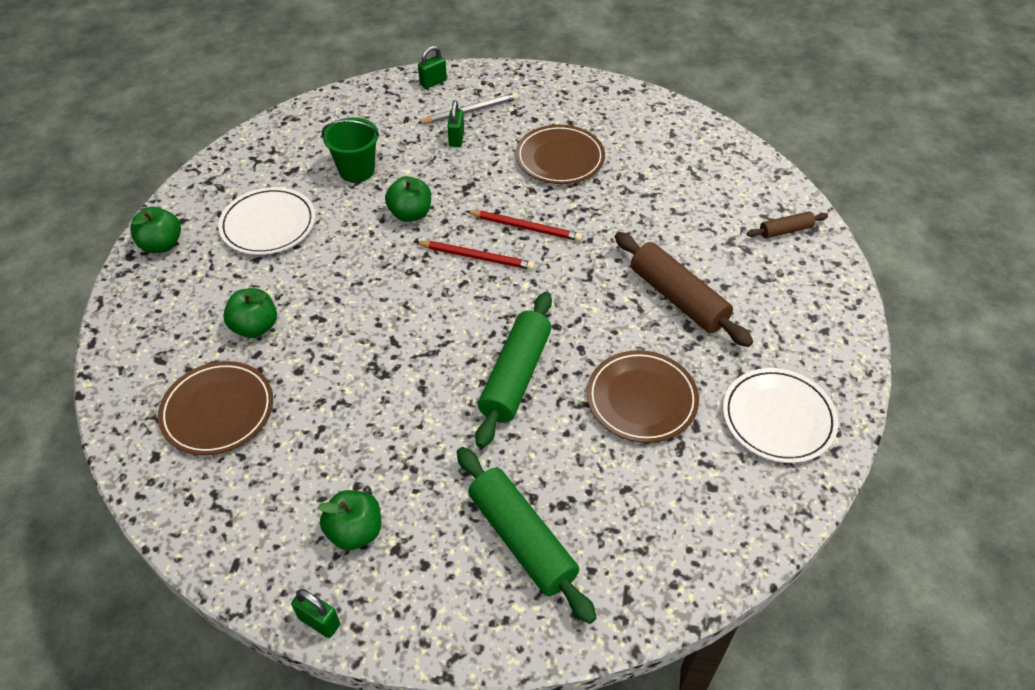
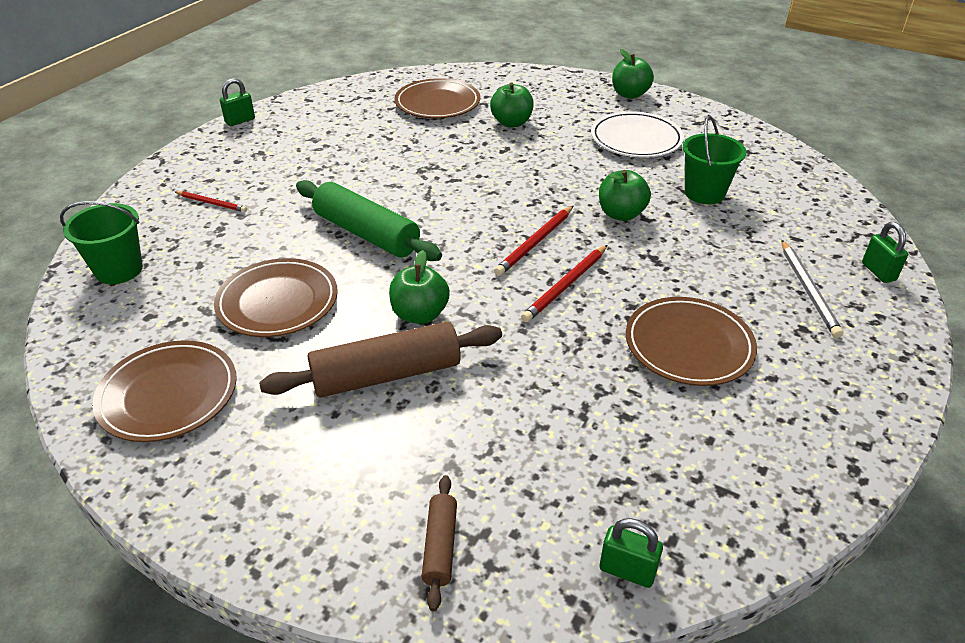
camera: 110 degrees right, 10 degrees down
green apple [318,490,381,551] -> green apple moved to [389,250,450,324]
green padlock [447,100,464,147] -> green padlock moved to [600,518,663,588]
green rolling pin [457,447,597,624] -> red pencil [175,191,247,212]
white plate [723,368,838,463] -> brown plate [92,340,237,442]
none -> green bucket [60,201,143,284]

